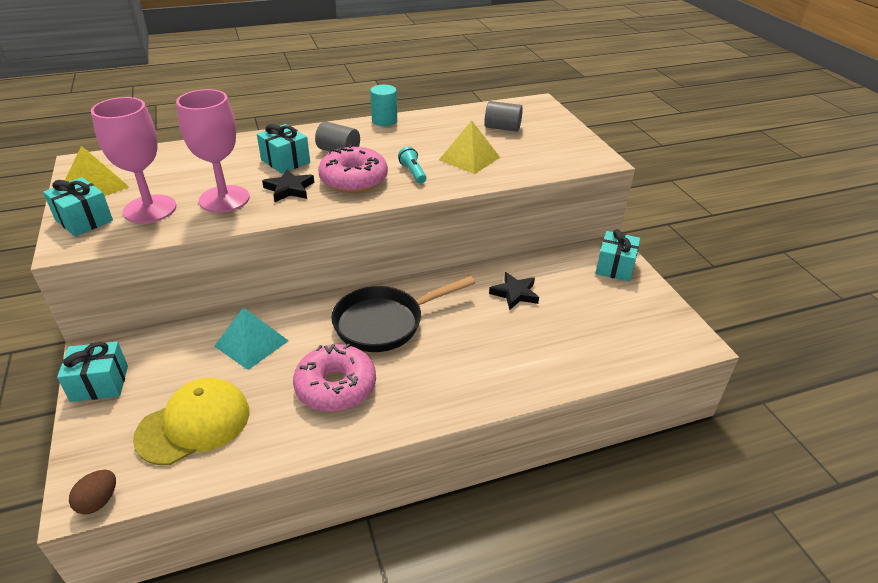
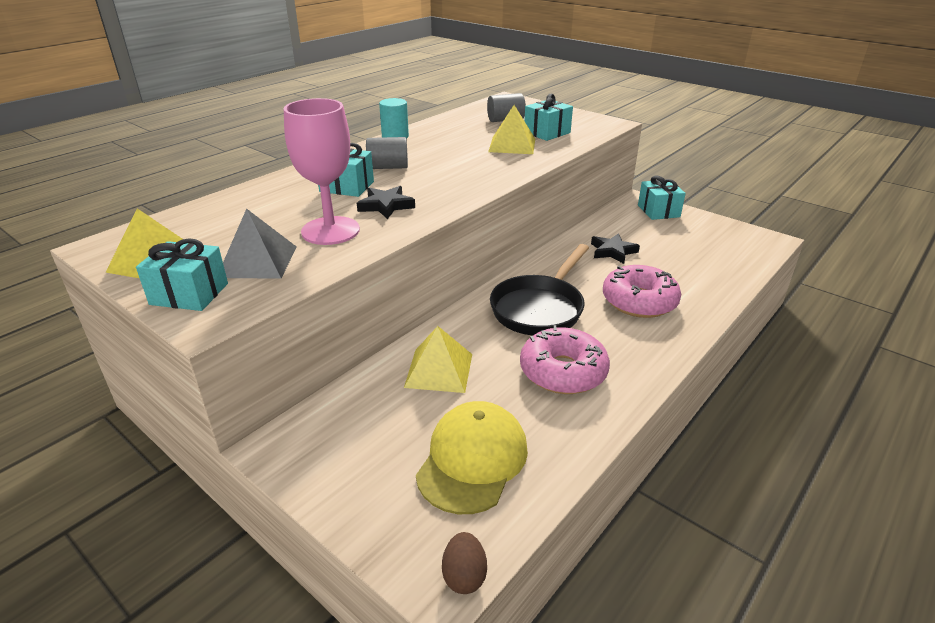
camera: 30 degrees left, 5 degrees down
turquoise gift [57,341,128,402] -> turquoise gift moved to [524,94,573,141]
pink goblet [91,97,177,223] -> grey pyramid [223,208,297,279]
turquoise pyramid [214,307,289,370] -> yellow pyramid [404,326,472,393]
pink donut [318,144,388,193] -> pink donut moved to [603,265,681,318]
turquoise flashlight [398,147,427,183] -> none

